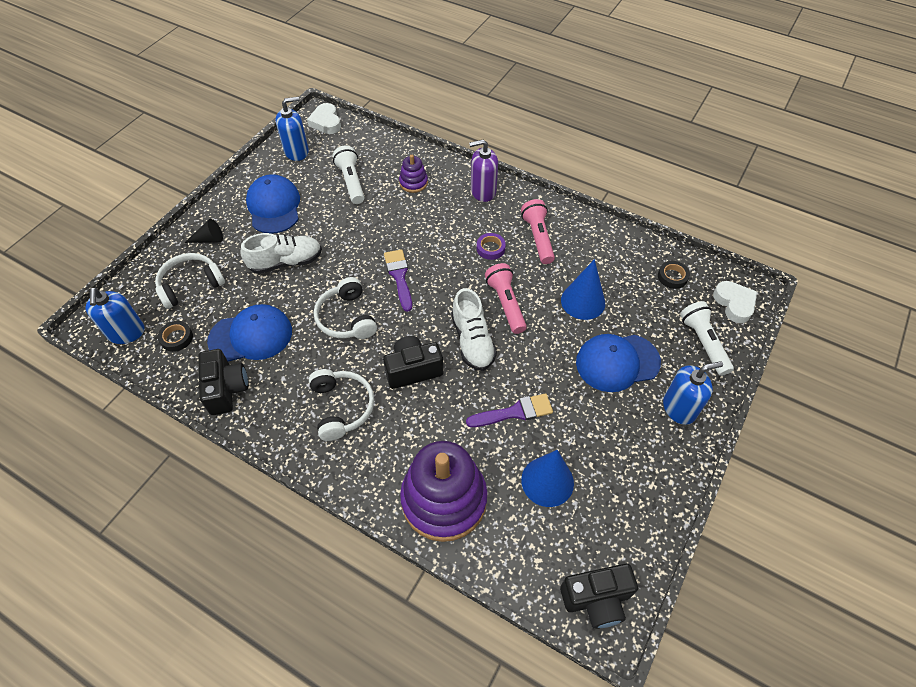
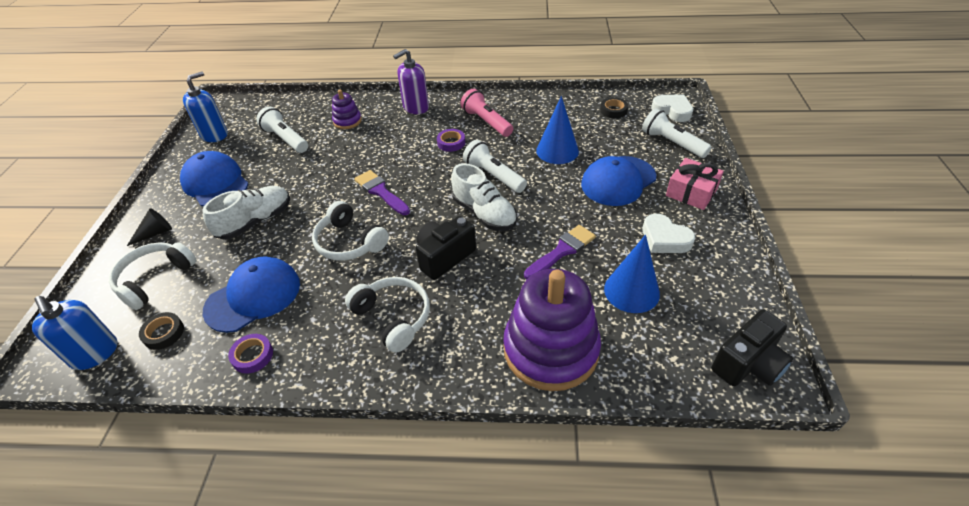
camera: 25 degrees left, 10 degrees down
black camera [198,349,248,415] -> purple tape [228,334,273,374]
white heart [307,103,341,134] -> white heart moved to [643,214,695,253]
pink flashlight [485,263,527,334] -> white flashlight [463,140,527,193]
blue soap dispenser [663,361,723,425] -> pink gift [666,158,724,210]

